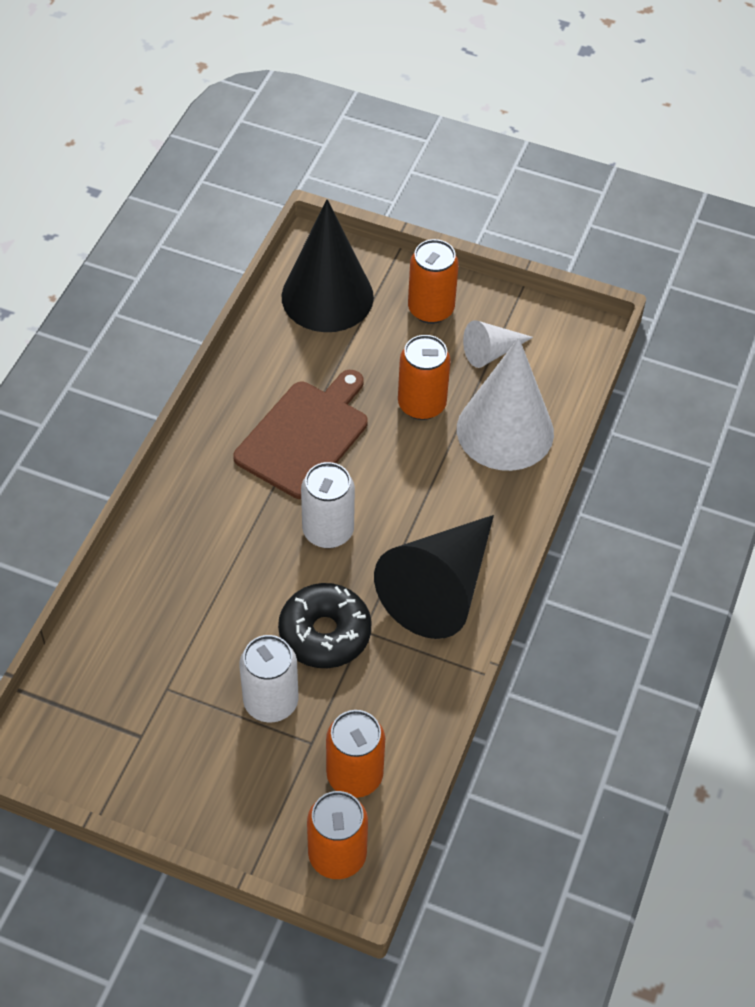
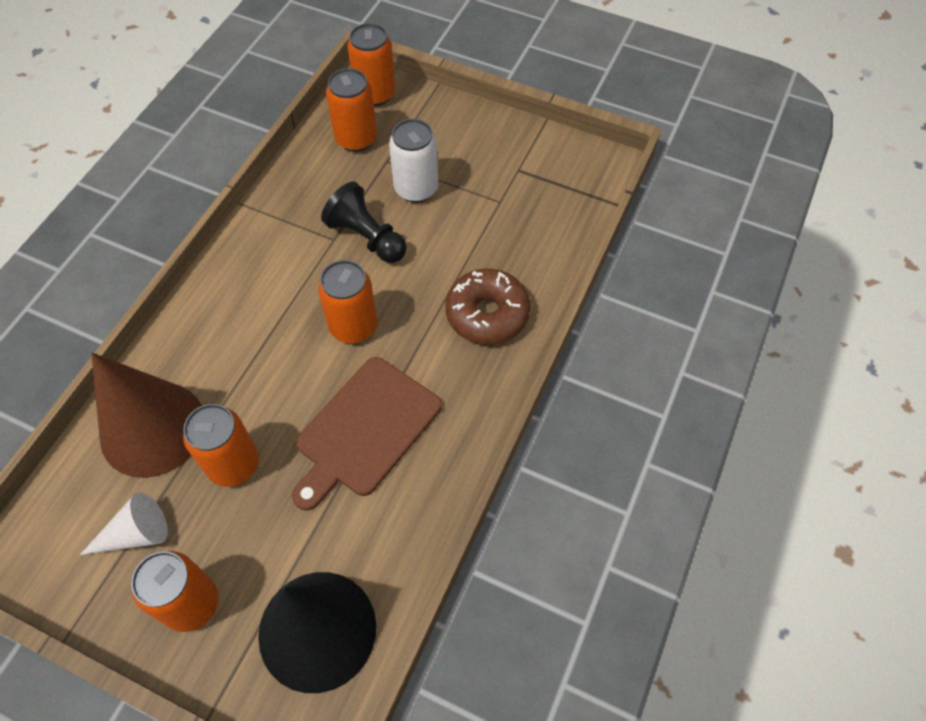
camera: 175 degrees left, 5 degrees up
black donut [278,583,372,668] -> black pawn [321,182,407,263]
white can [301,462,355,548] -> orange can [318,260,378,343]
black cone [374,515,494,639] -> none
white cone [457,337,554,471] -> brown cone [91,353,202,478]
none -> brown donut [446,268,530,344]

